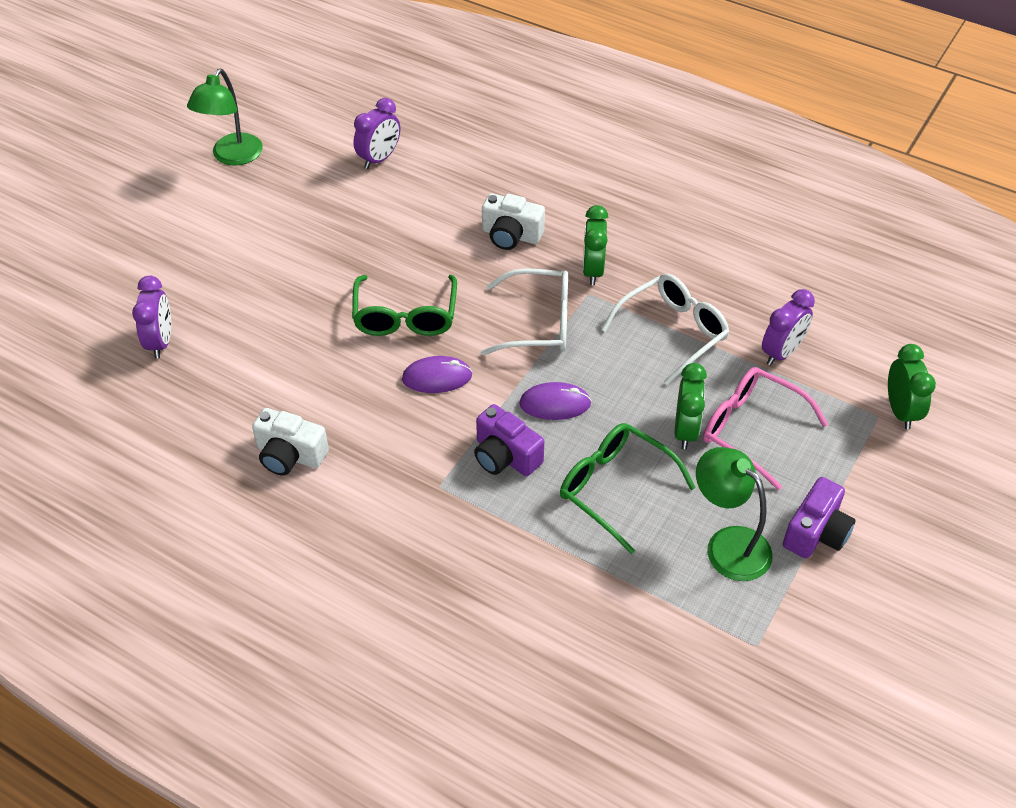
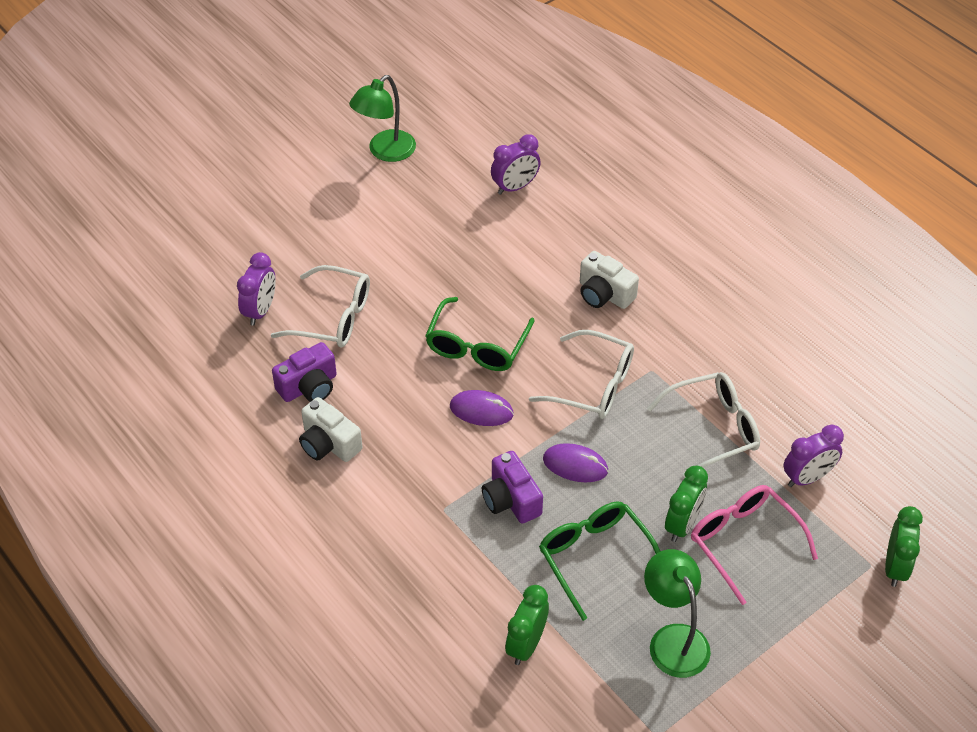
camera: 20 degrees right, 0 degrees up
green clock [583,205,608,285] -> green clock moved to [505,585,549,665]
purple camera [783,477,856,559] -> purple camera moved to [272,342,337,402]
none -> white glasses [271,265,370,348]

